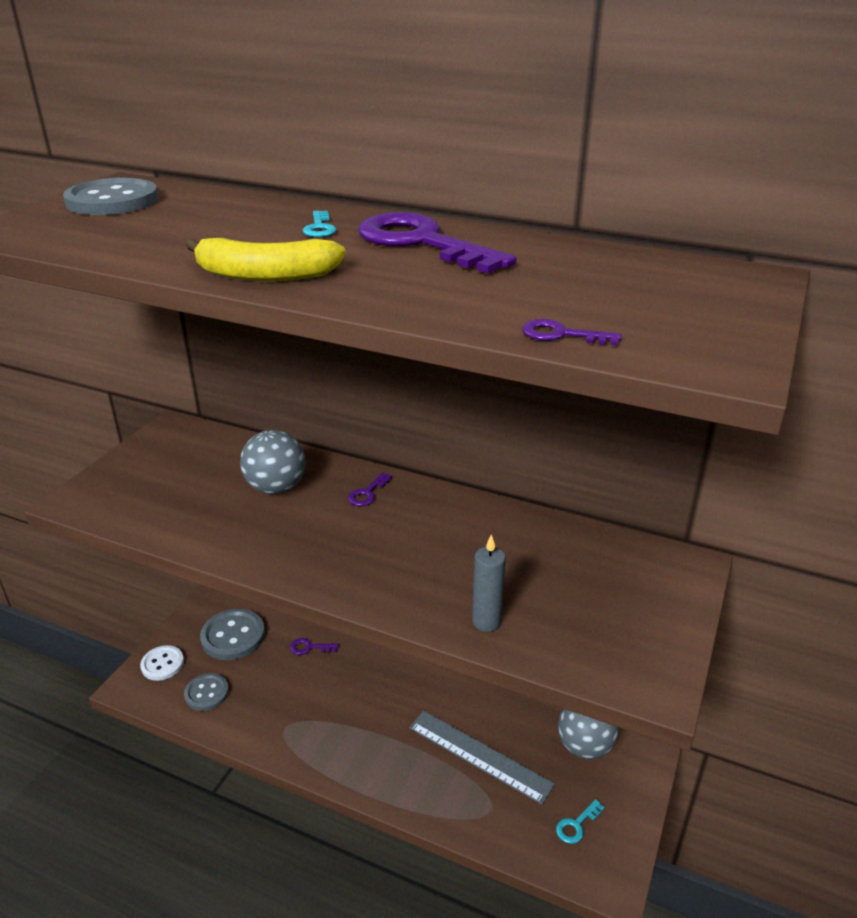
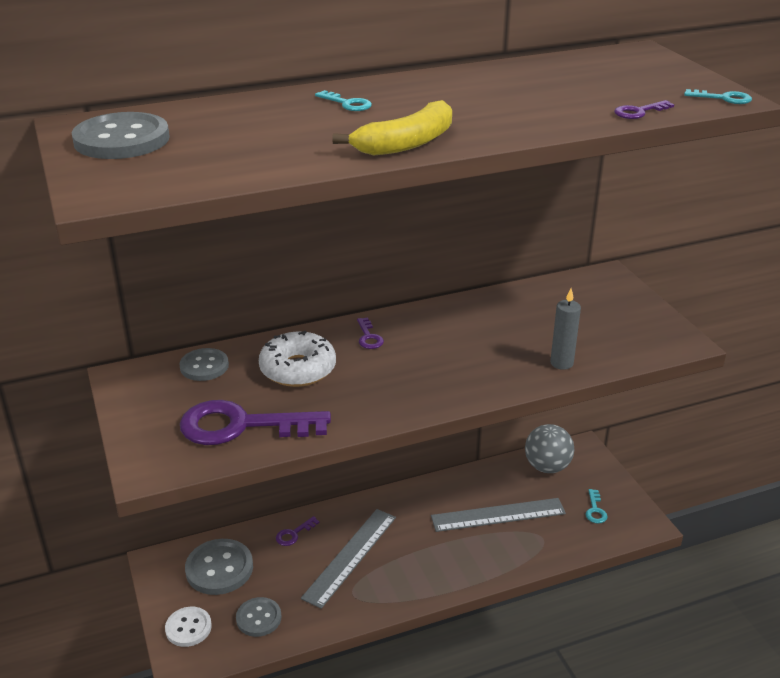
camera: 45 degrees left, 0 degrees up
grey ball [240,430,306,494] -> white donut [259,331,336,387]
purple key [358,212,517,274] -> purple key moved to [180,400,331,445]
none -> grey button [179,348,229,381]
none -> grey ruler [301,509,396,609]
none -> turquoise key [684,89,752,104]

